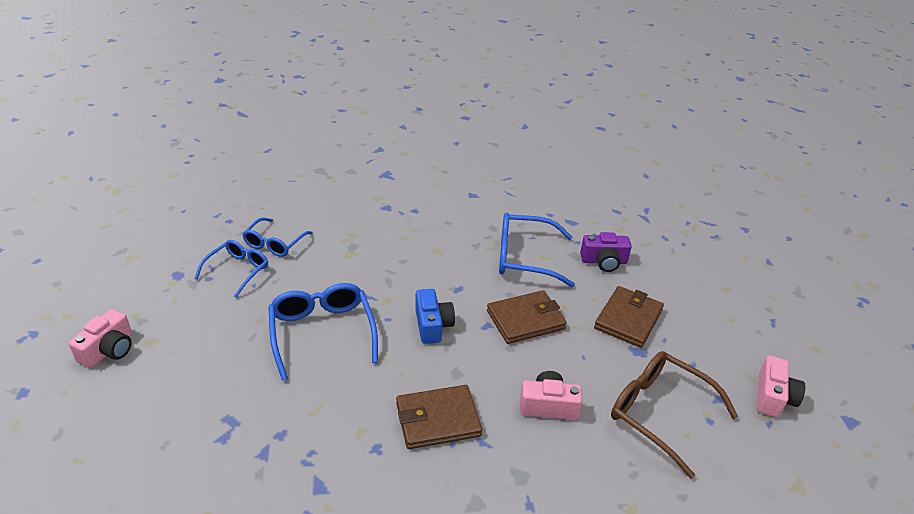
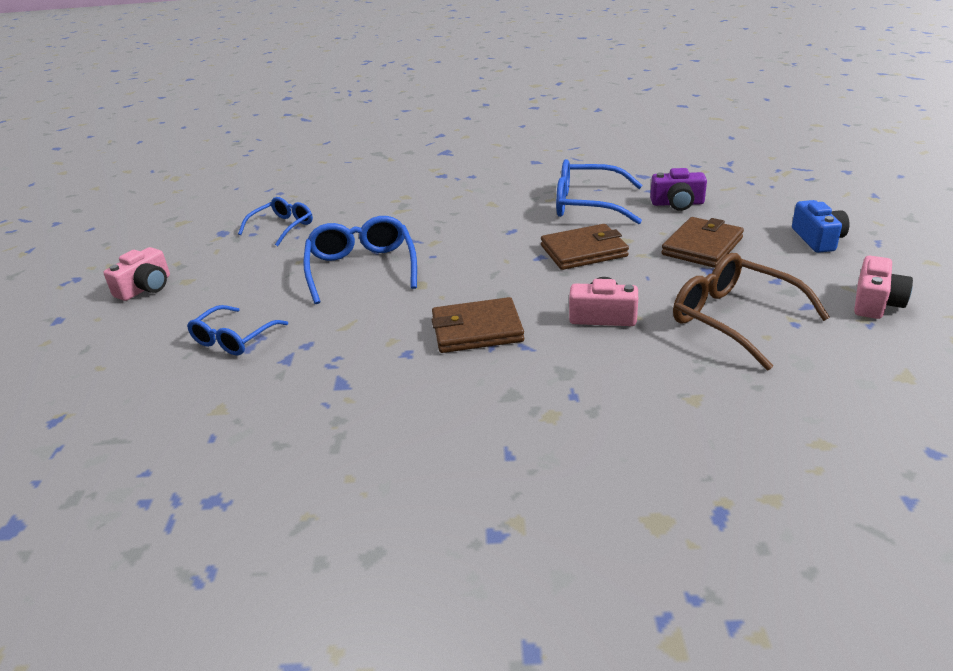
camera: 10 degrees right, 5 degrees down
blue glasses [242,217,313,257] -> blue glasses moved to [187,305,288,355]
blue camera [415,289,455,344] -> blue camera moved to [792,200,849,253]

